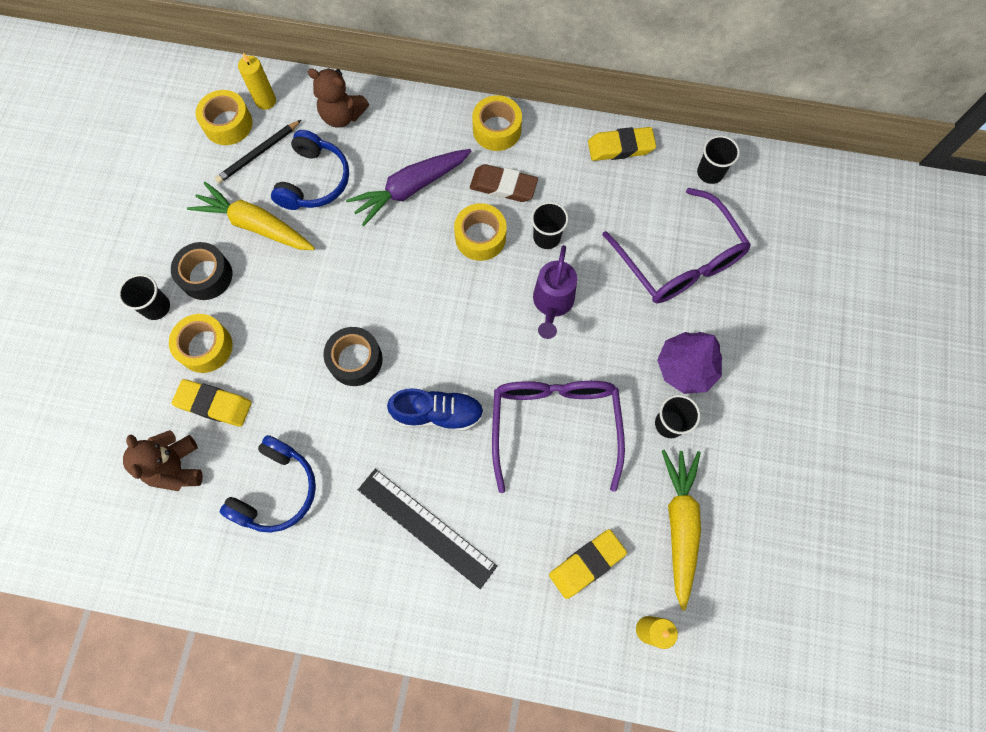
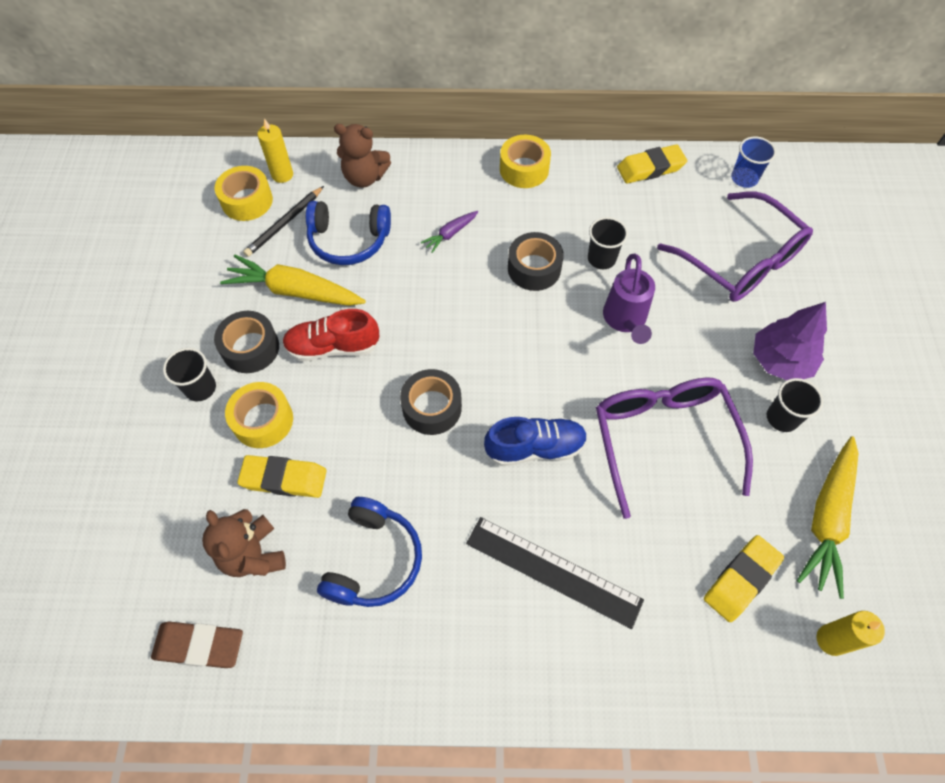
camera: 10 degrees left, 10 degrees down
blue headphones [271,130,349,210] -> blue headphones turned 90 degrees clockwise [306,201,391,265]
purple carrot [346,149,471,226] -> purple carrot [421,211,478,253], size x0.49
yellow tape [454,203,507,261] -> black tape [508,232,564,291]
brown eraser [470,164,538,202] -> brown eraser moved to [151,622,243,668]
yellow carrot [662,450,701,610] -> yellow carrot turned 150 degrees counterclockwise [797,436,859,599]
black cup [697,135,740,184] -> blue cup [731,137,776,188]
none -> red shoe [282,309,379,361]

